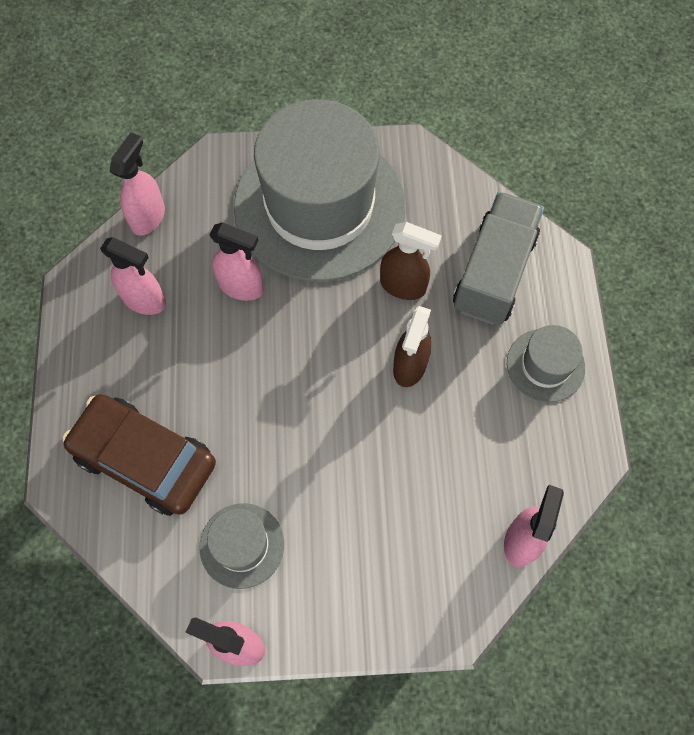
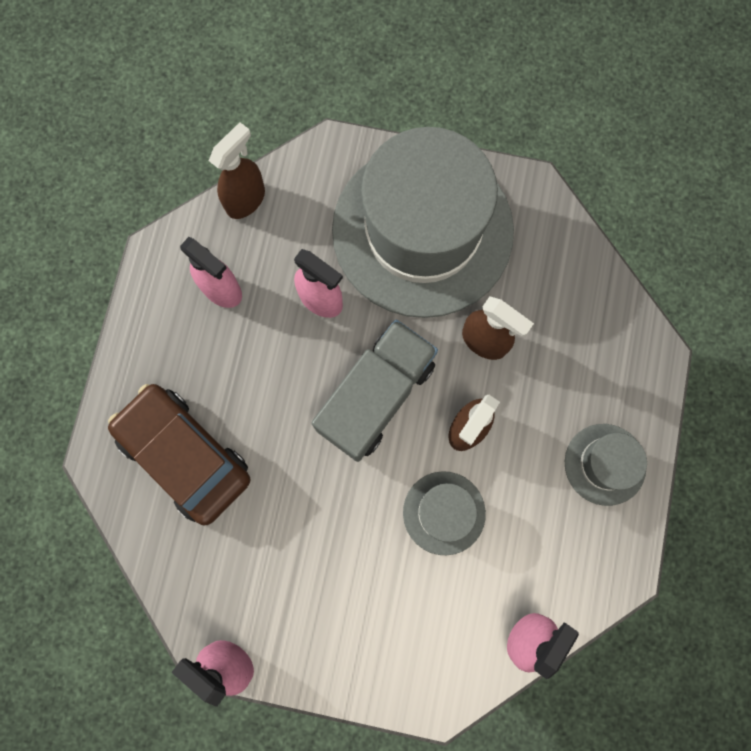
camera: 15 degrees right, 10 degrees up
pink spray bottle [109,132,165,236] -> brown spray bottle [209,122,265,219]
grey hat [199,503,284,589] -> grey hat moved to [403,471,486,555]
grey truck [453,192,544,325] -> grey truck moved to [311,320,438,462]

